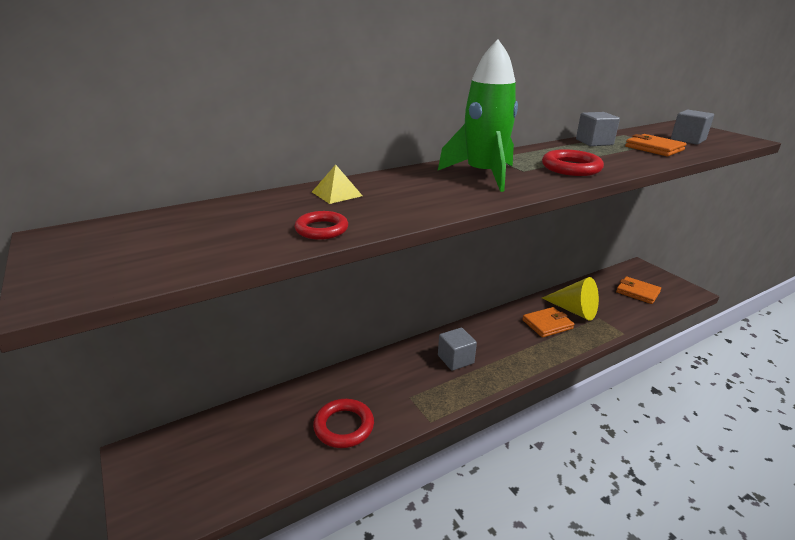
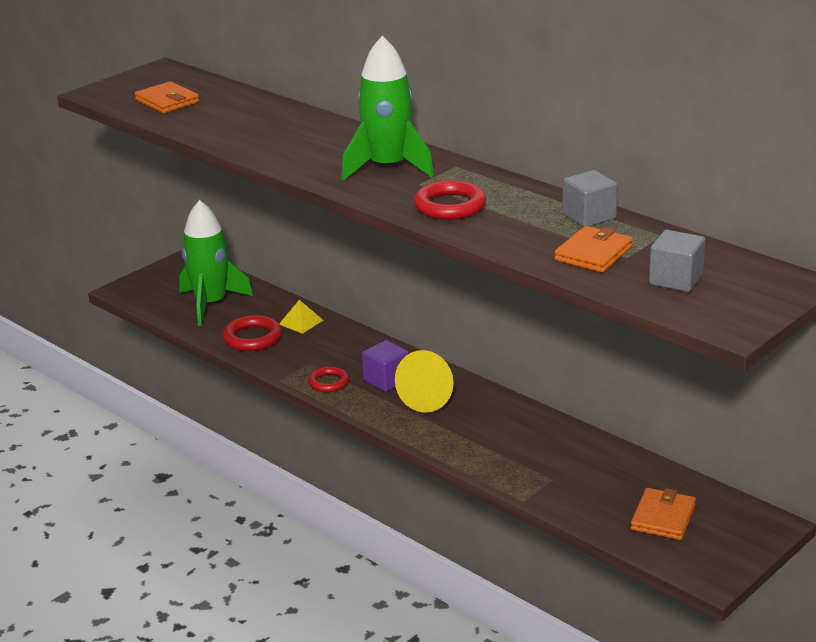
camera: 75 degrees right, 0 degrees up
red ring [294,211,348,240] -> red ring moved to [308,366,349,392]
yellow pyramid [312,165,363,204] -> yellow pyramid moved to [279,300,323,334]
grey cube [438,328,477,371] -> purple cube [362,340,409,392]
orange wallet [522,307,574,338] -> orange wallet moved to [135,81,199,113]
yellow cone [542,277,599,321] -> yellow cone moved to [395,350,454,413]
none -> green rocket [179,200,253,326]

